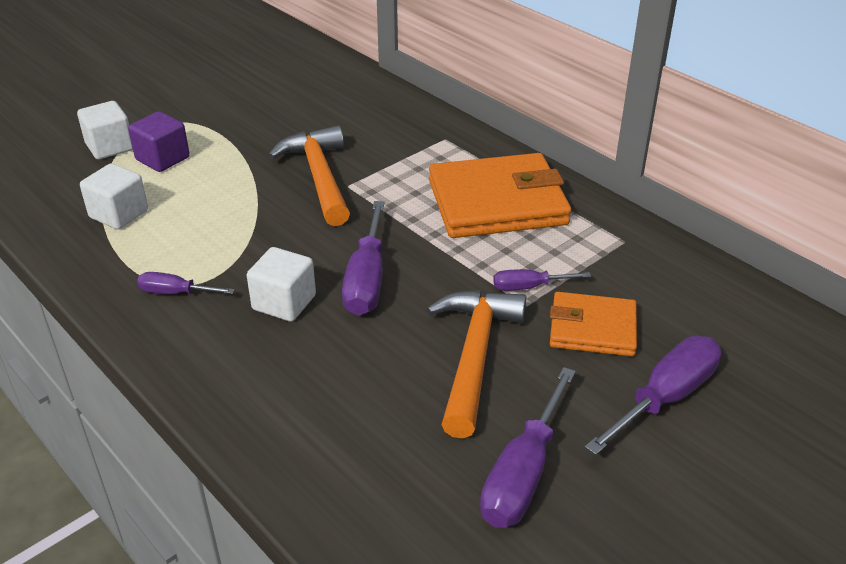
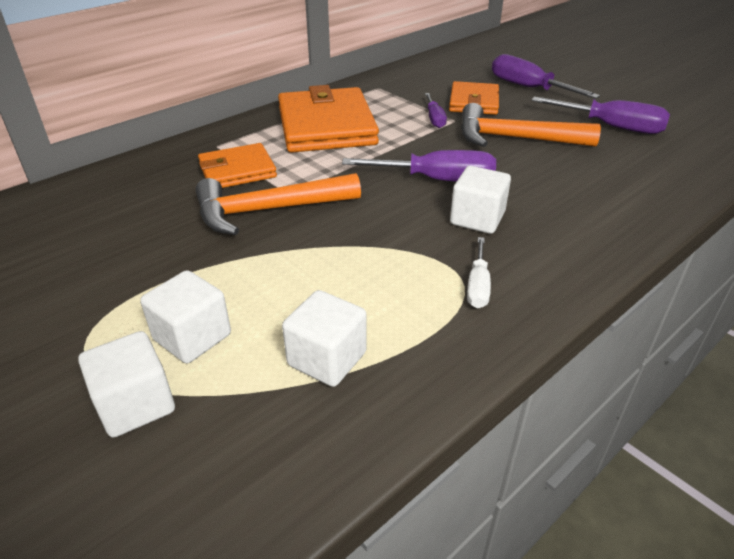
camera: 90 degrees left, 0 degrees up
purple cube [128,111,190,172] -> white cube [140,270,231,363]
purple screwdriver [137,272,235,294] -> white screwdriver [467,237,491,308]
none -> orange wallet [198,143,277,188]

